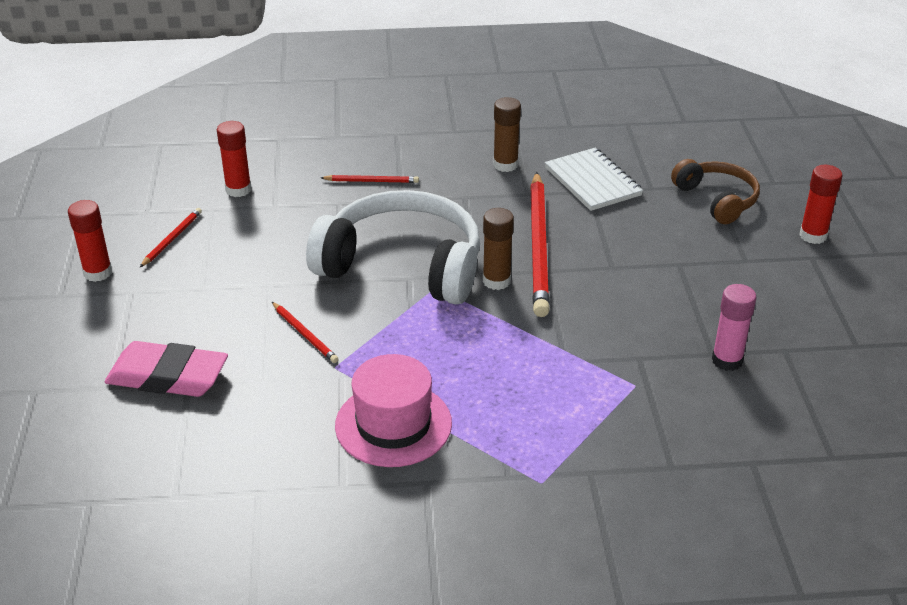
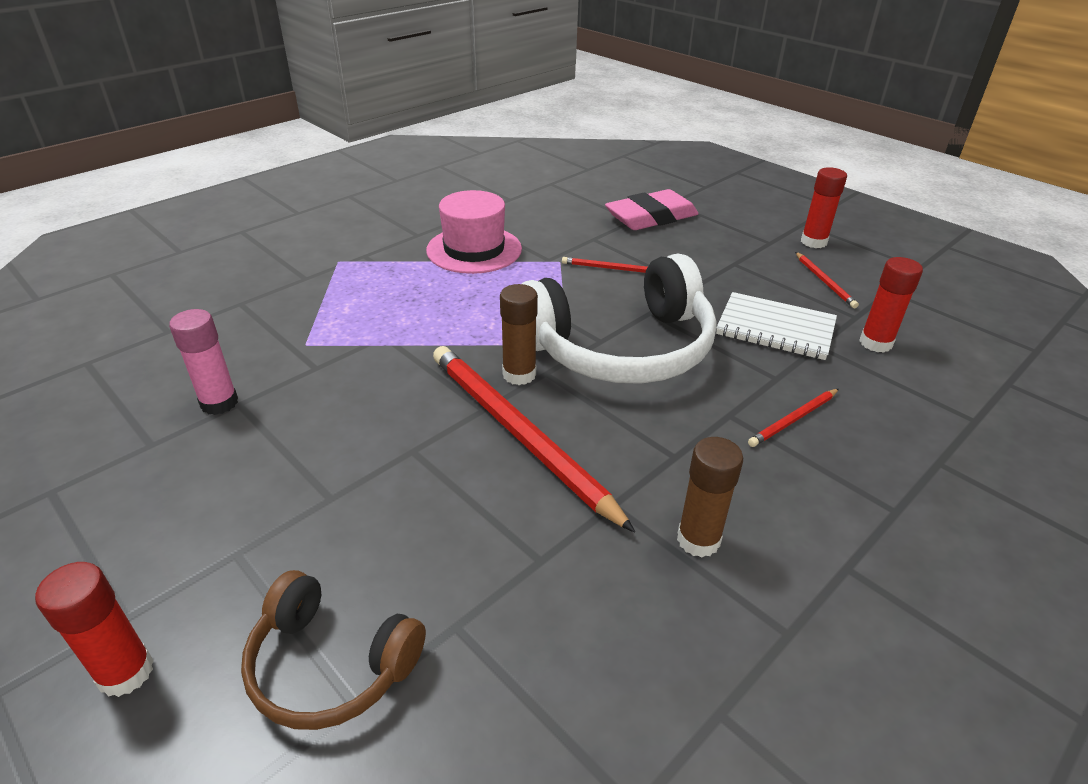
camera: 140 degrees right, 0 degrees up
white notebook [545,148,643,211] -> white notebook moved to [716,292,837,360]

